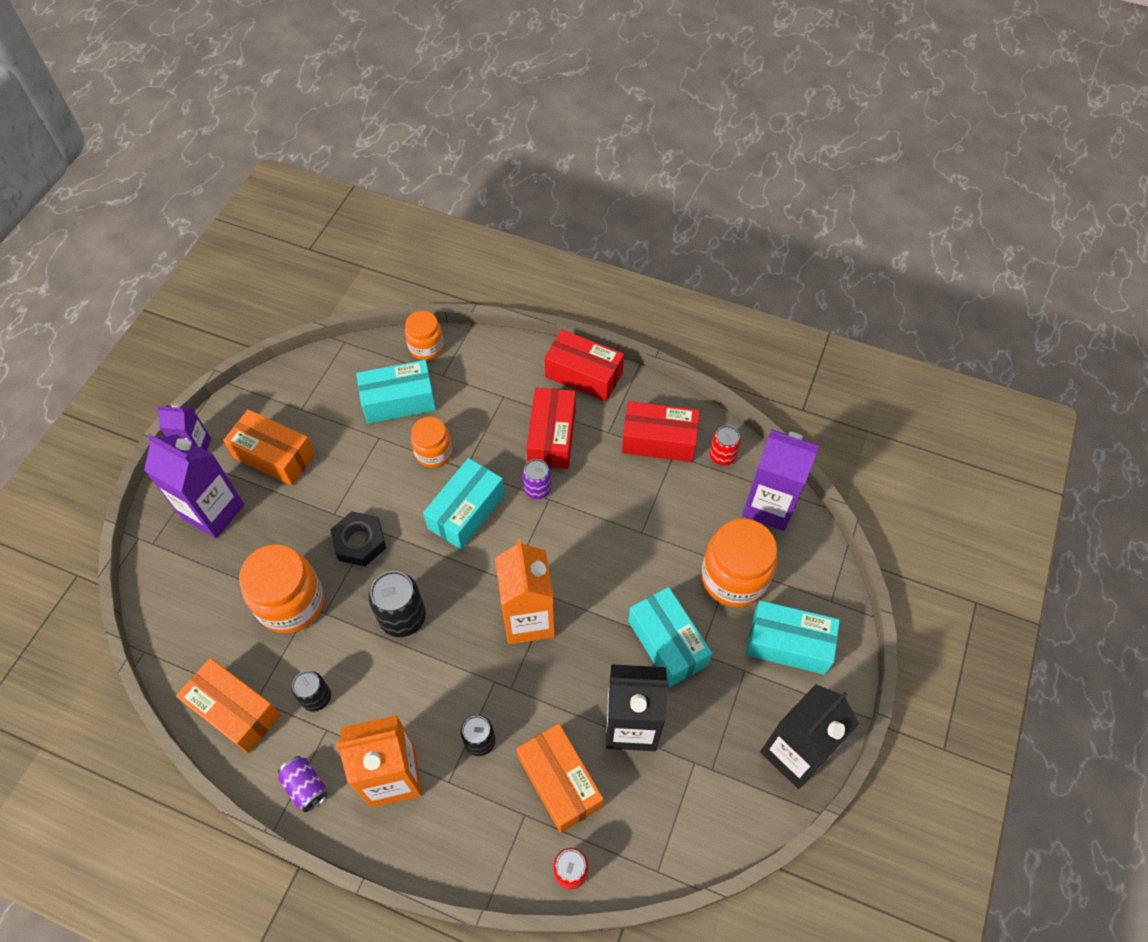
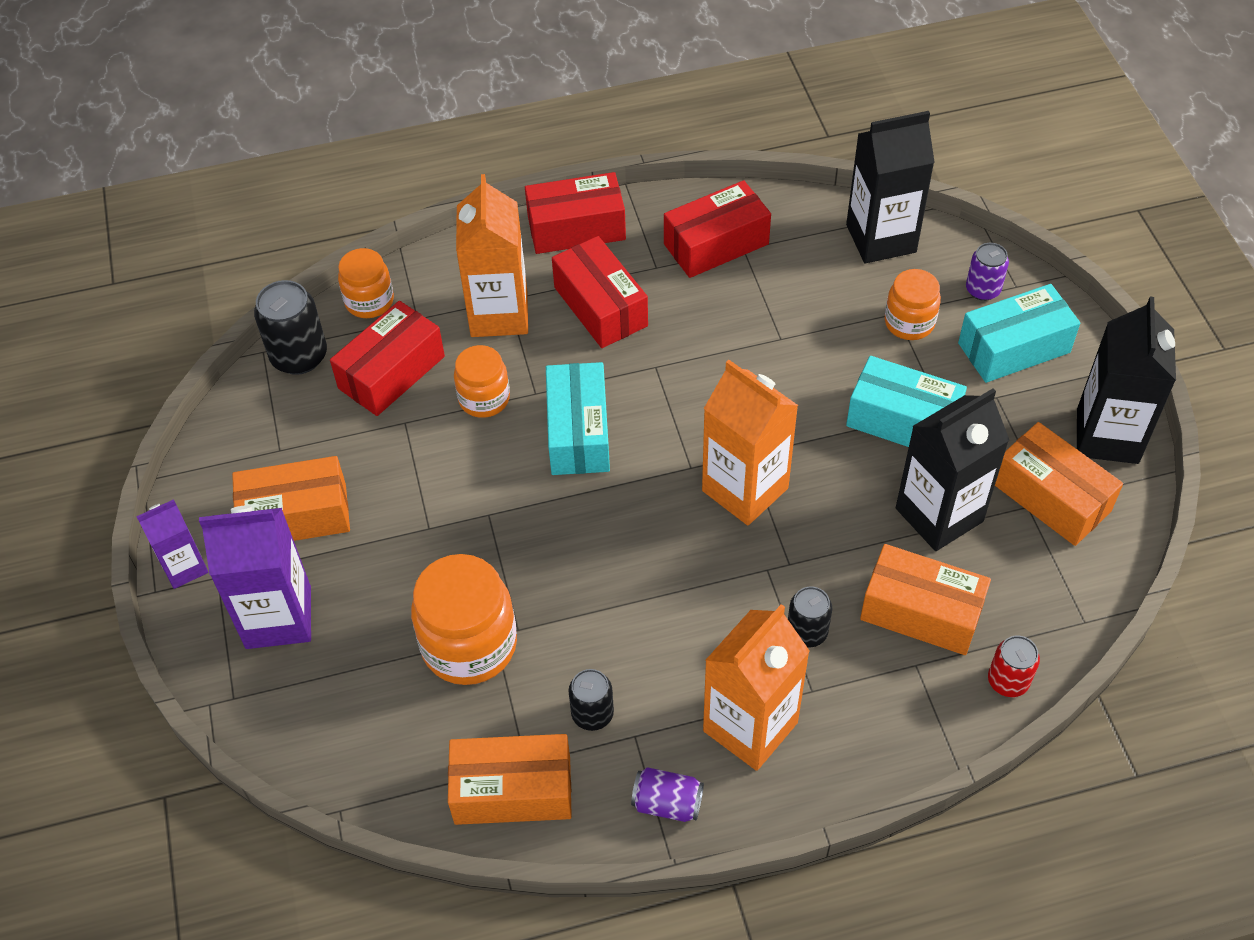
camera: 35 degrees left, 5 degrees down
black nut [330,511,386,567] -> none
turquoise box [356,360,436,424] -> red box [330,301,445,416]
black can [369,571,426,637] -> black can moved to [254,280,327,375]
purple can [522,459,551,499] -> purple can moved to [966,243,1009,301]
orange jar [701,519,777,607] -> orange jar [885,269,941,340], size x0.60
red can [710,425,741,466] -> none
purple carton [742,430,819,531] -> black carton [846,111,935,263]
none -> orange carton [456,174,528,337]
none -> orange box [995,422,1123,546]

